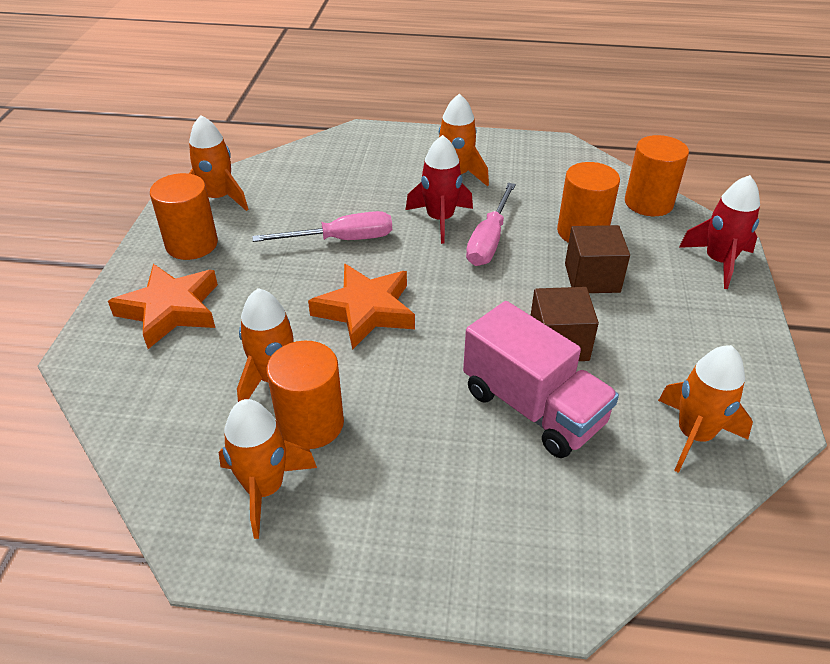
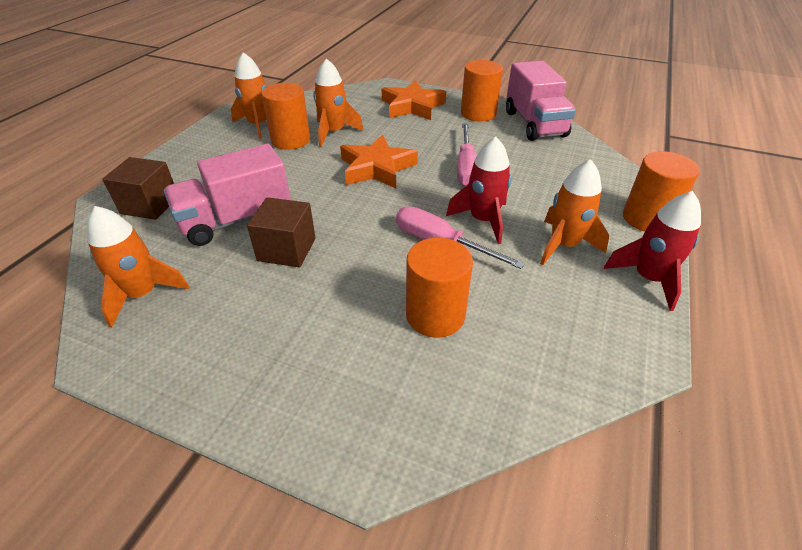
camera: 105 degrees right, 0 degrees up
orange rocket [189,115,248,211] -> pink truck [506,61,576,141]
brown cube [565,225,630,293] -> brown cube moved to [102,157,174,220]
orange cylinder [625,135,689,216] -> orange cylinder moved to [623,151,700,232]
red rocket [679,175,760,289] -> red rocket moved to [604,191,701,311]

